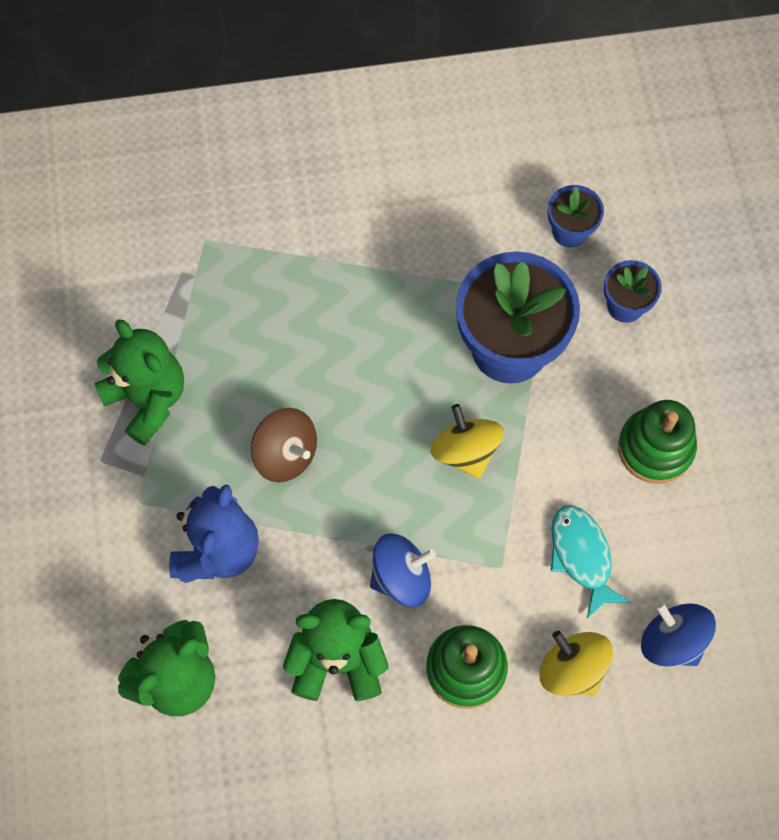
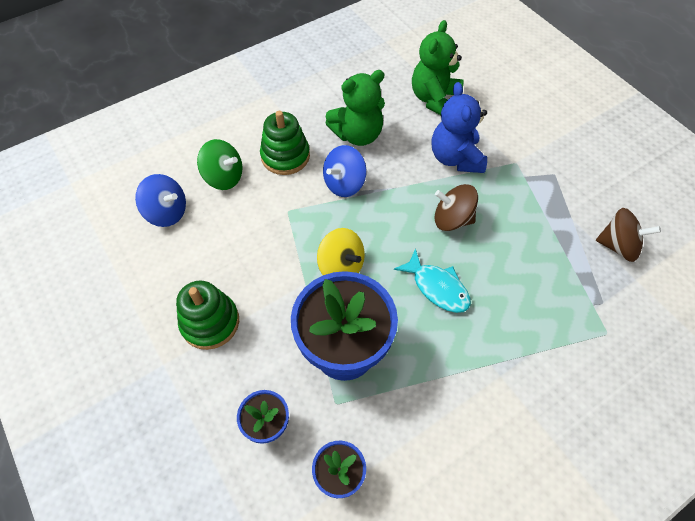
camera: 155 degrees right, 10 degrees down
green teddy bear [94,319,184,446] -> none
yellow spinning top [540,630,613,696] -> green spinning top [197,139,242,190]
turquoise fish [551,505,630,618] -> turquoise fish moved to [394,248,471,313]
none -> brown spinning top [596,208,661,262]

